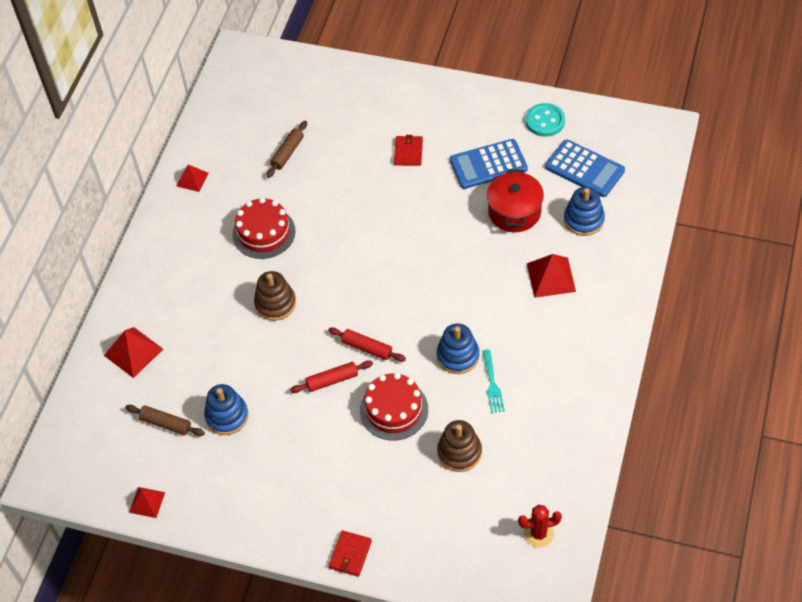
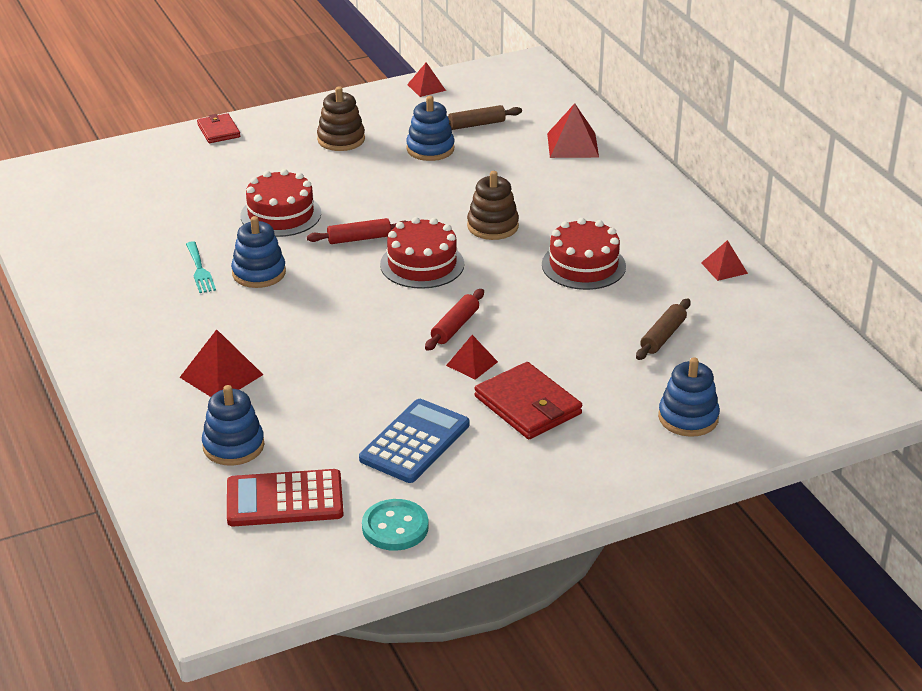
camera: 135 degrees right, 20 degrees down
brown rolling pin [266,121,307,178] -> brown rolling pin turned 45 degrees clockwise [636,299,691,360]
red rolling pin [290,361,373,393] -> red rolling pin moved to [425,289,484,351]
red wallet [394,135,423,166] -> red wallet [475,362,582,439], size x1.67
brown stacking toy [437,420,482,472] -> brown stacking toy moved to [317,87,365,151]
turquoise fork [482,349,505,413] -> turquoise fork turned 150 degrees counterclockwise [186,241,216,293]
red pot [487,169,544,232] -> none
red cactus [518,505,562,547] -> none
blue calculator [545,139,625,197] -> red calculator [227,469,344,527]
none -> red cake [380,217,464,289]
none -> red pyramid [446,335,498,380]
none -> blue stacking toy [658,357,720,437]

